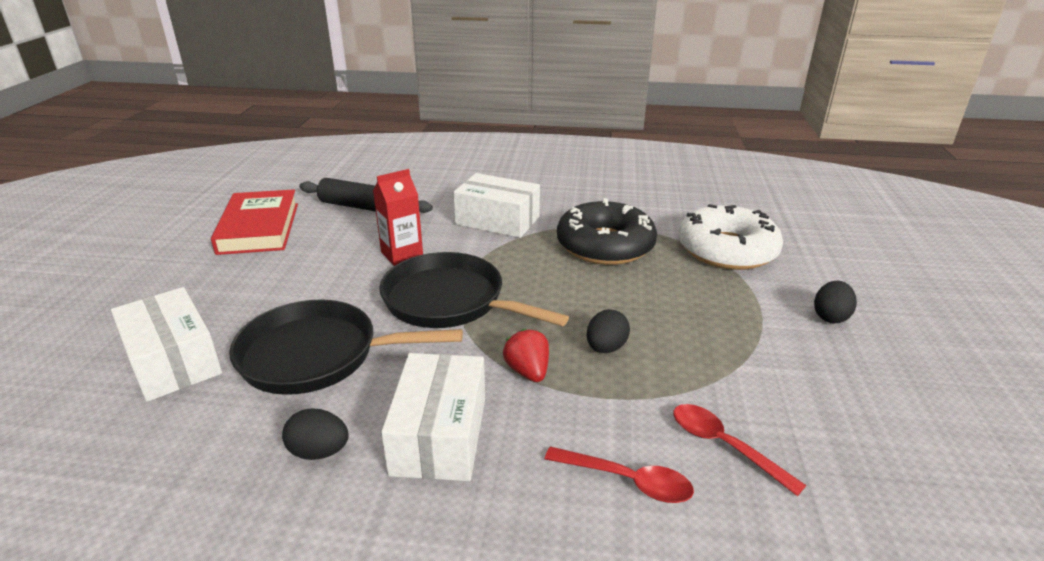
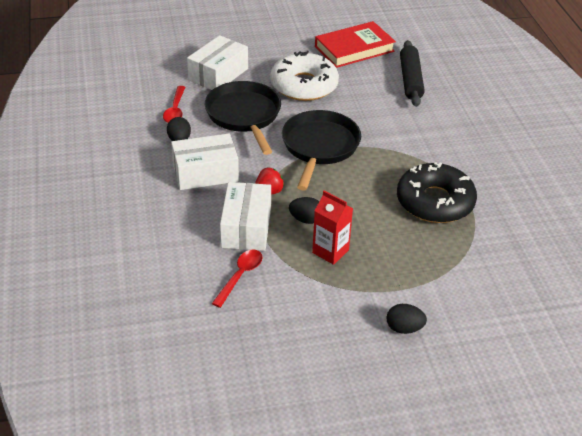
camera: 70 degrees right, 10 degrees up
red carton [373,169,423,266] -> red carton moved to [312,191,353,265]
white box [453,173,540,238] -> white box moved to [220,182,271,251]
red spoon [545,446,694,503] -> red spoon moved to [163,86,185,123]
white donut [679,204,783,270] -> white donut moved to [270,51,339,101]

